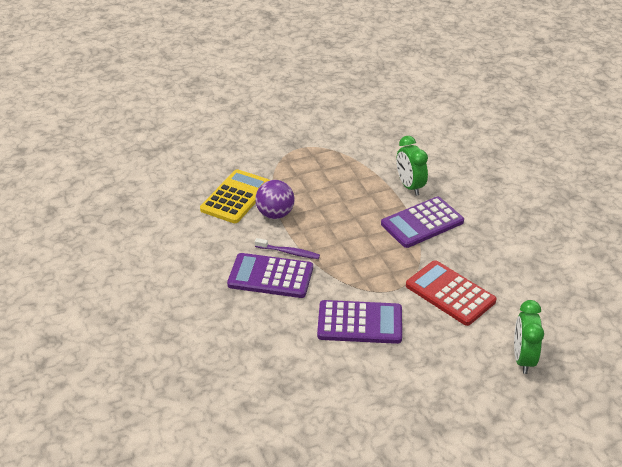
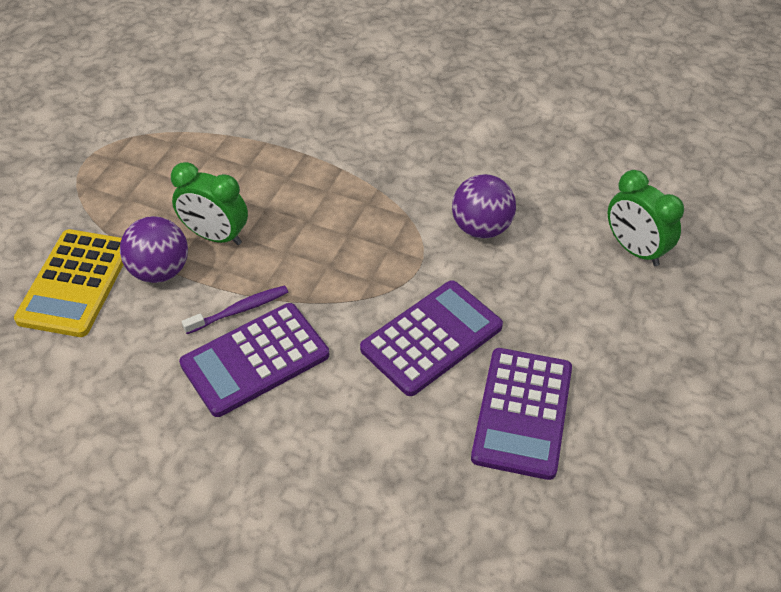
camera: 45 degrees left, 10 degrees up
yellow calculator [200,169,270,223] -> yellow calculator turned 150 degrees counterclockwise [14,229,124,337]
purple calculator [381,197,464,248] -> purple calculator moved to [471,348,572,480]
green clock [396,136,428,196] -> green clock moved to [171,162,248,245]
red calculator [406,260,496,326] -> purple ball [452,174,516,238]

